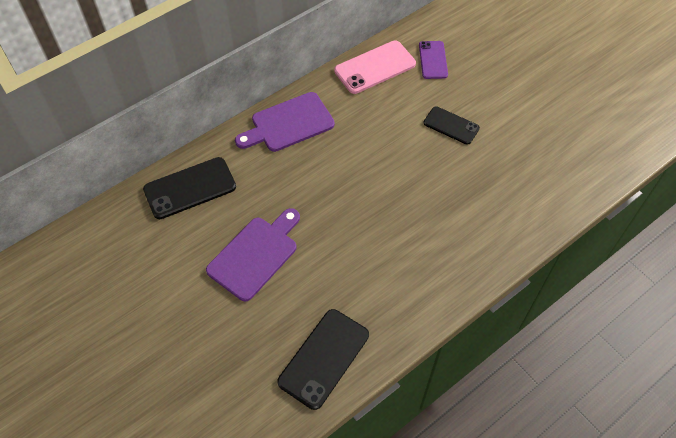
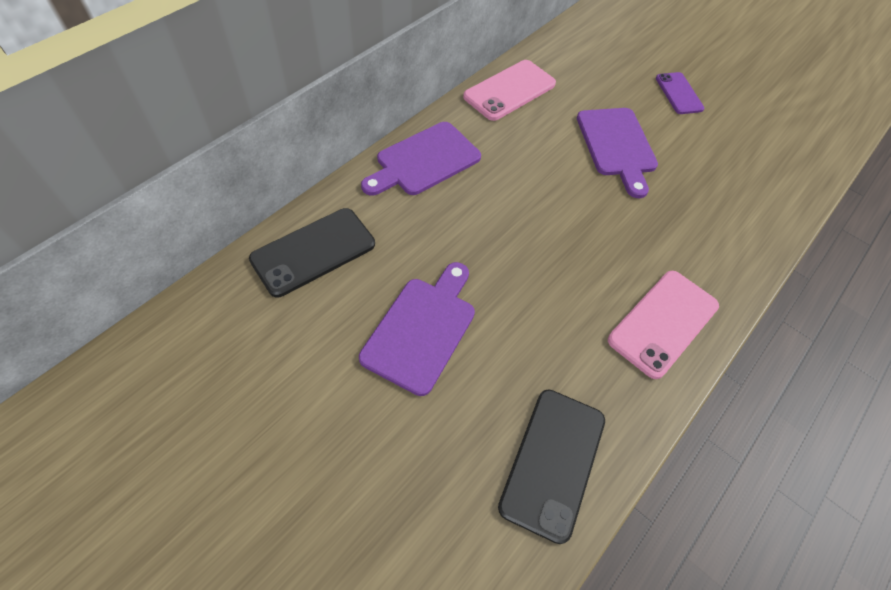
camera: 15 degrees left, 0 degrees up
purple phone [419,41,448,79] -> purple phone moved to [656,72,704,114]
black phone [424,106,480,145] -> purple cutting board [577,108,658,198]
none -> pink phone [608,271,719,379]

